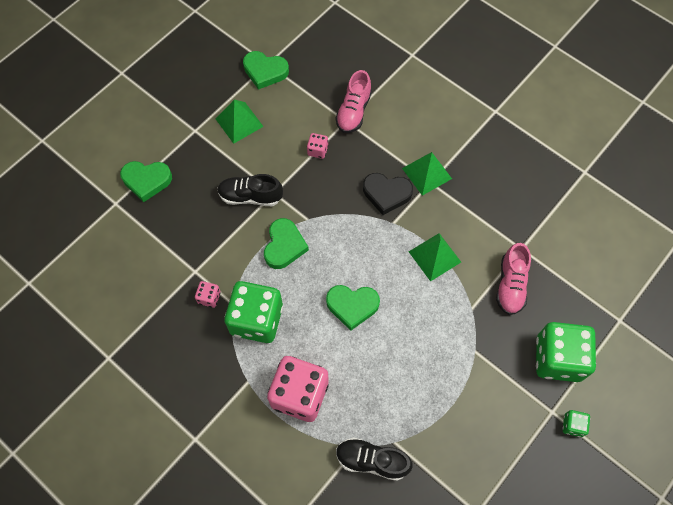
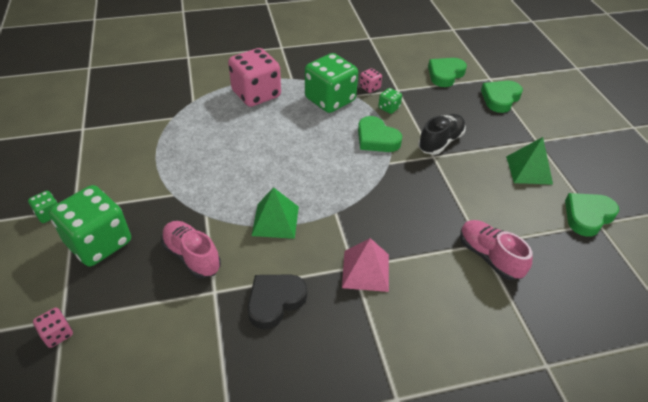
camera: 125 degrees right, 20 degrees down
pink dice [307,133,328,159] -> pink dice moved to [33,307,73,348]
green heart [326,285,380,331] -> green heart moved to [428,58,467,87]
black shoe [336,438,413,481] -> none
black heart [363,173,413,215] -> black heart moved to [248,274,307,330]
green pyramid [402,152,452,196] -> pink pyramid [342,238,389,292]
none -> green dice [378,88,402,114]

